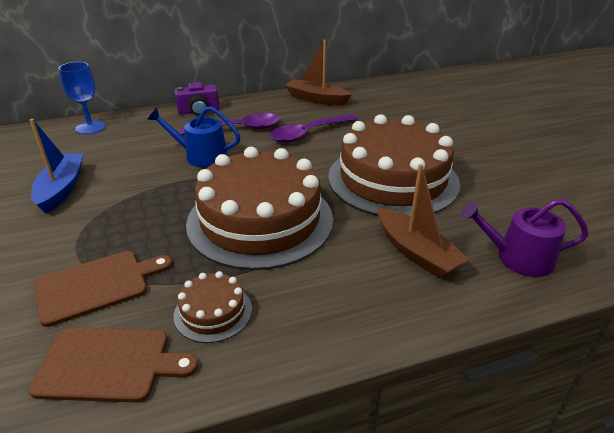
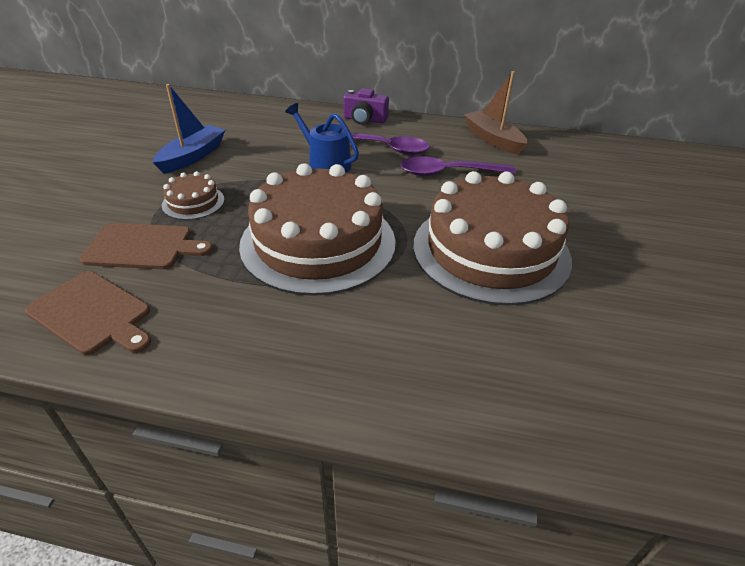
camera: 30 degrees right, 5 degrees up
blue goblet [59,62,106,135] -> none
brown cake [174,271,252,343] -> brown cake moved to [162,171,224,220]
brown boat [378,164,469,278] -> none
purple watering can [461,199,589,277] -> none

